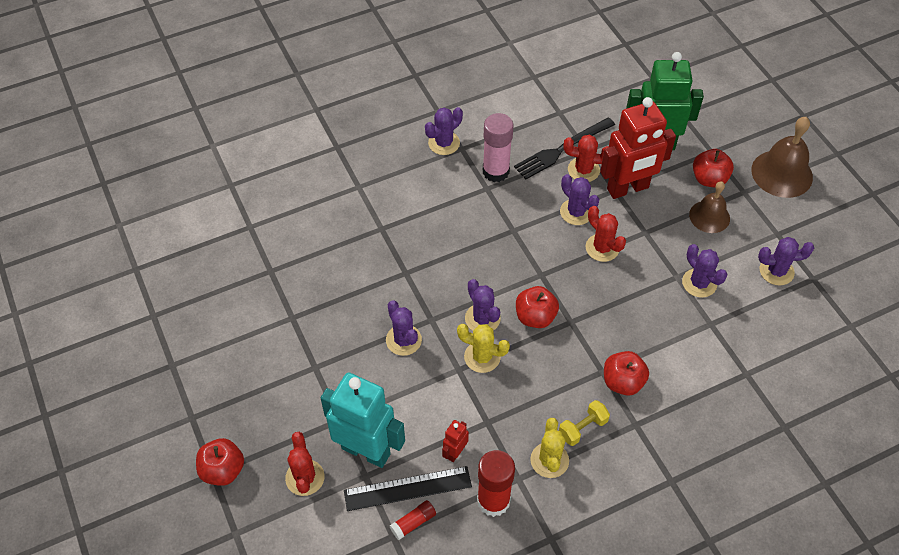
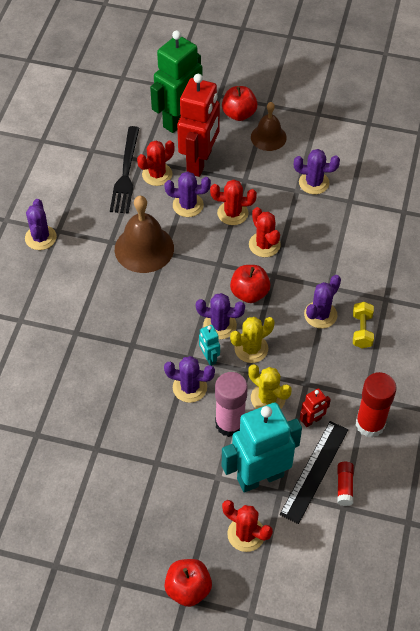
camera: 50 degrees left, 0 degrees up
red robot [442,420,469,462] -> red robot turned 105 degrees counterclockwise [300,388,331,427]
pink glue stick [483,113,514,182] -> pink glue stick moved to [215,372,248,437]
yellow cactus [530,418,569,478] -> yellow cactus moved to [248,364,292,409]
red apple [604,351,649,396] -> none
brown bell [751,117,813,198] -> brown bell moved to [115,196,174,273]
purple cactus [758,237,814,285] -> purple cactus moved to [304,275,341,329]
none -> turquoise robot [199,325,220,366]
none -> red cactus [249,207,281,257]

